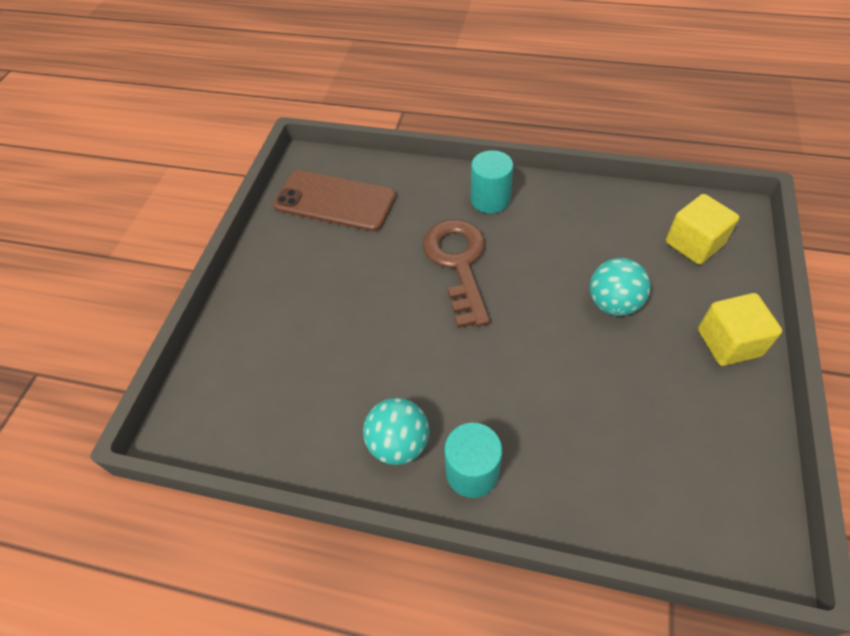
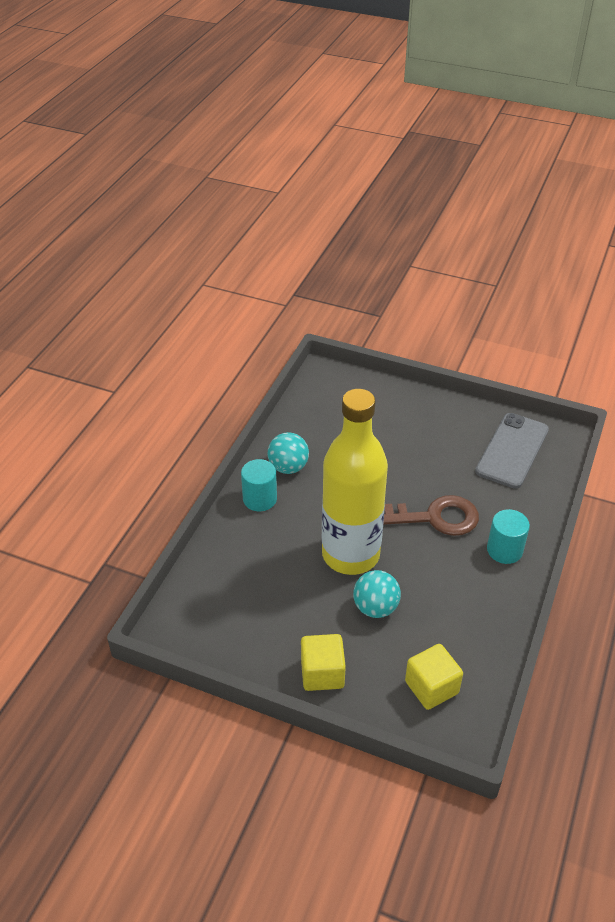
camera: 95 degrees right, 10 degrees down
brown phone [273,170,396,232] -> grey phone [475,413,549,489]
none -> yellow bottle [322,389,388,575]

